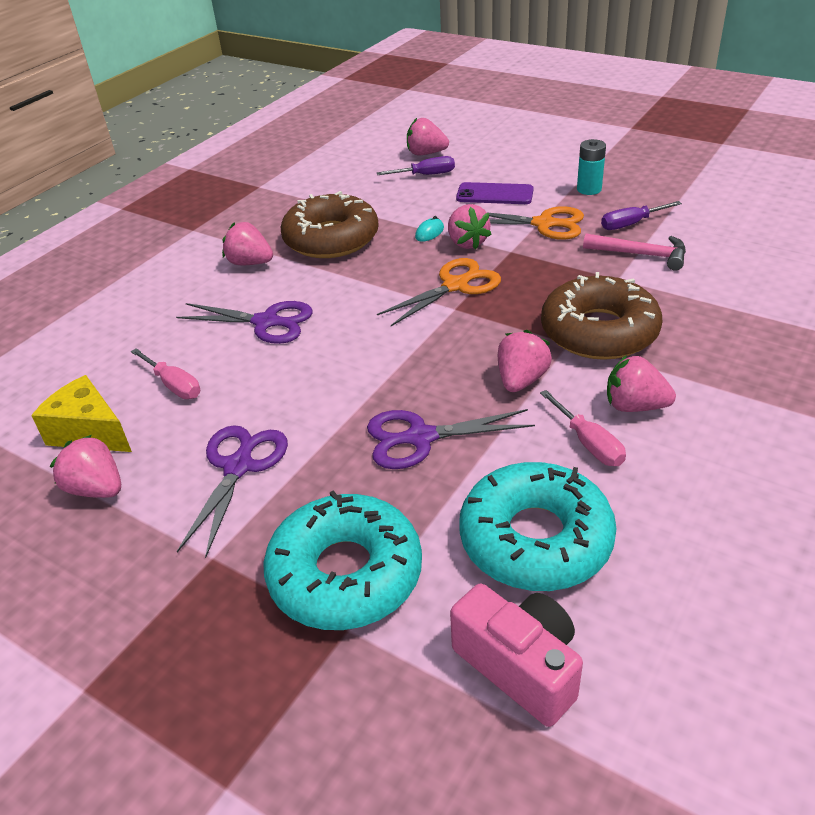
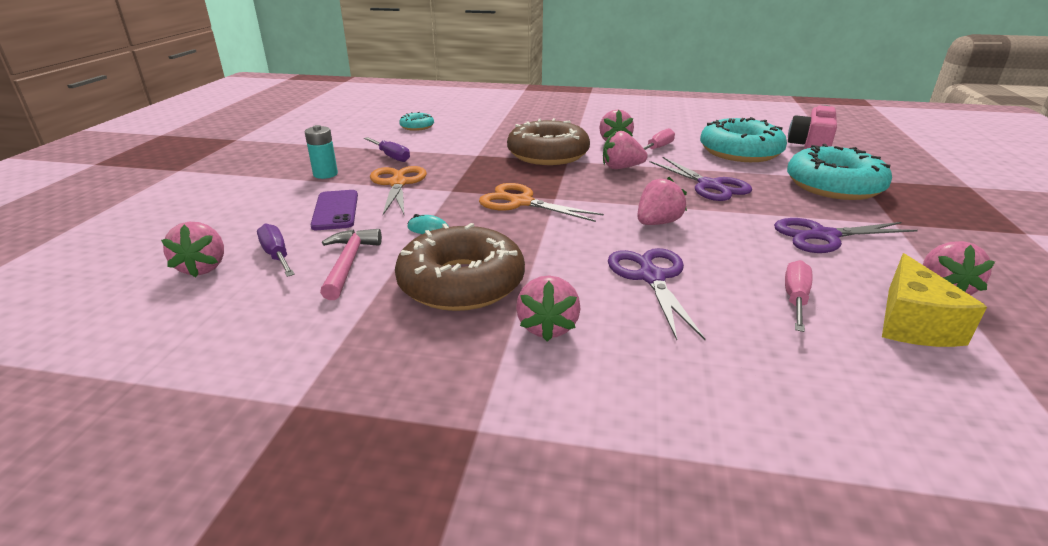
camera: 115 degrees left, 10 degrees down
pink strawberry [448,204,492,249] -> pink strawberry moved to [637,177,687,225]
pink hammer [583,234,686,271] -> pink hammer moved to [320,229,382,300]
none -> turquoise donut [399,112,434,131]

